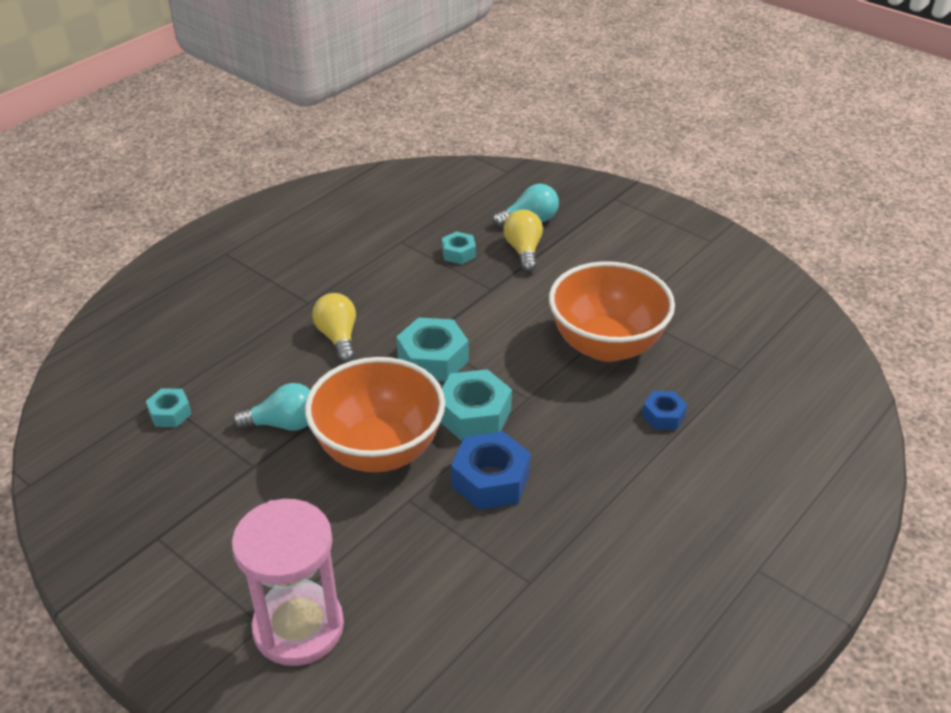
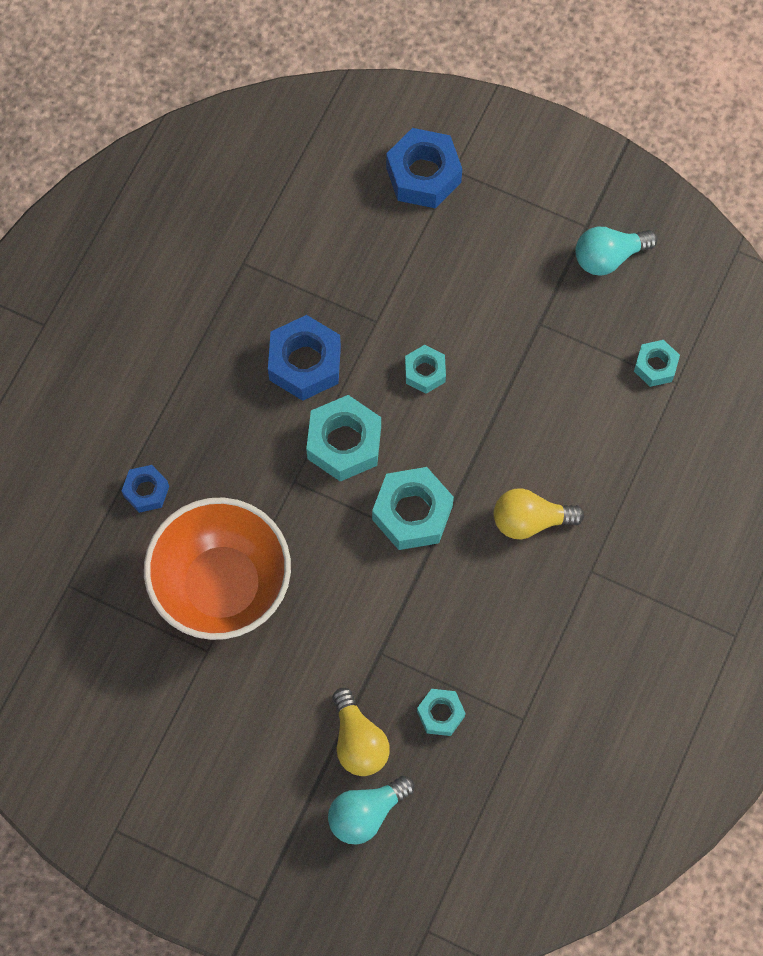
camera: 165 degrees right, 30 degrees up
turquoise light bulb [232,383,310,430] -> turquoise light bulb moved to [575,226,658,276]
pink hourglass [232,499,344,666] -> blue nut [386,128,462,208]
orange bowl [305,357,445,472] -> turquoise nut [405,345,446,394]
yellow light bulb [312,293,356,363] -> yellow light bulb turned 120 degrees clockwise [494,489,584,539]

